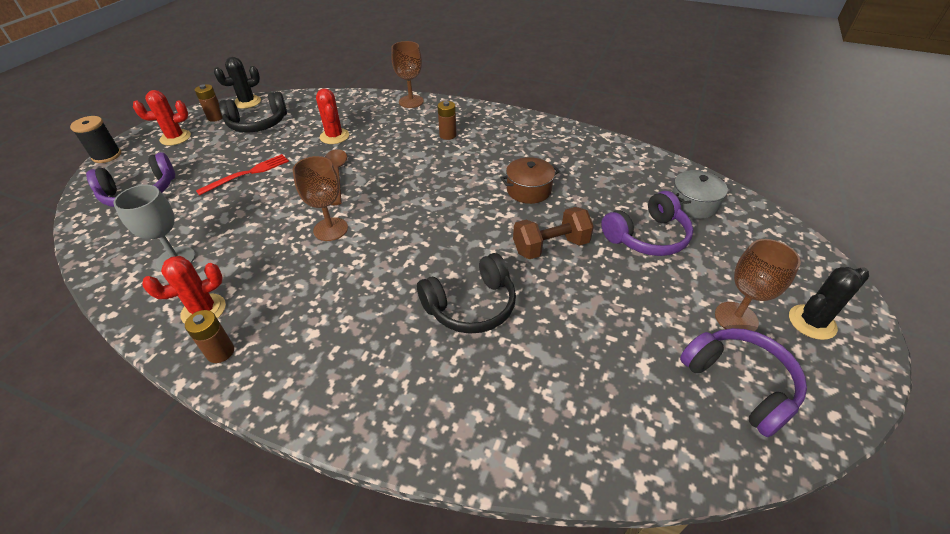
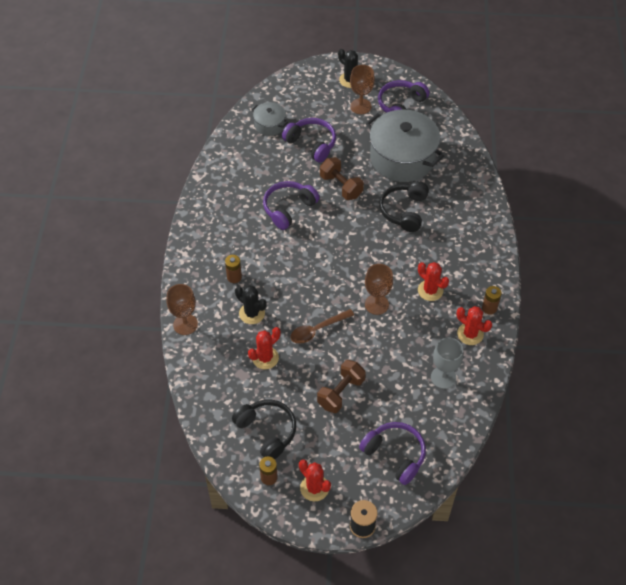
camera: 110 degrees left, 10 degrees up
red fork [196,154,289,196] -> brown dumbbell [317,360,366,413]
black cactus [214,57,261,109] -> black cactus moved to [235,285,267,324]
black headphones [417,253,516,334] -> black headphones turned 120 degrees counterclockwise [379,181,429,232]
brown pot [501,157,560,204] -> purple headphones [263,181,320,230]
none -> grey pot [366,110,444,182]
none -> red cactus [418,262,449,301]

